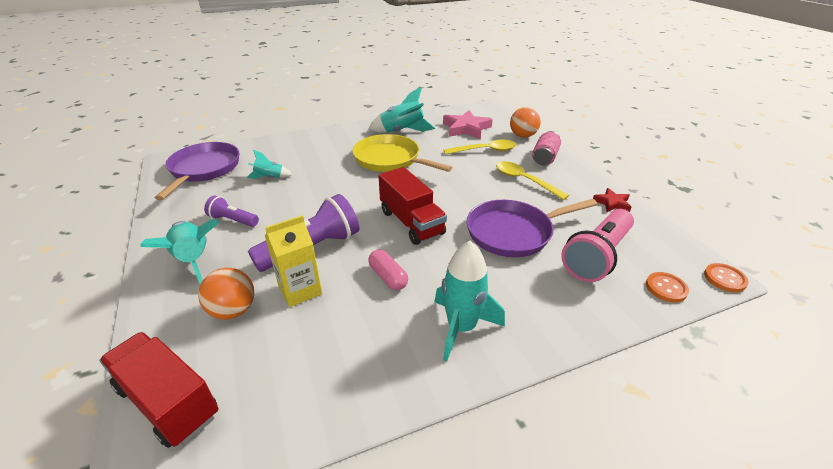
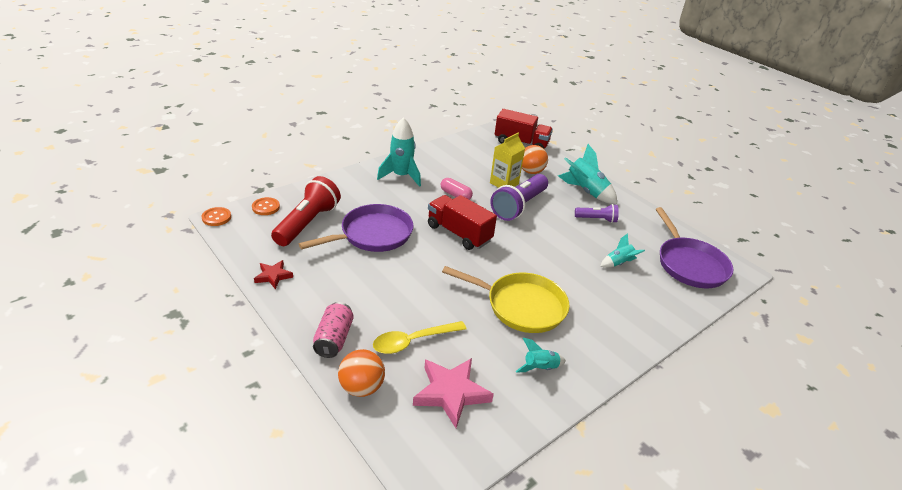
camera: 160 degrees right, 0 degrees up
turquoise rocket [369,87,435,133] -> turquoise rocket [516,338,566,373], size x0.56
yellow spoon [496,161,569,200] -> none
pink flashlight [561,209,634,282] -> red flashlight [271,176,341,246]

